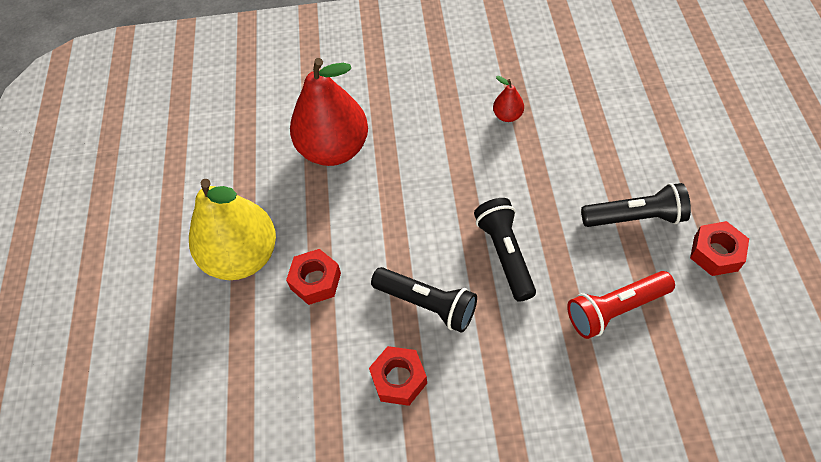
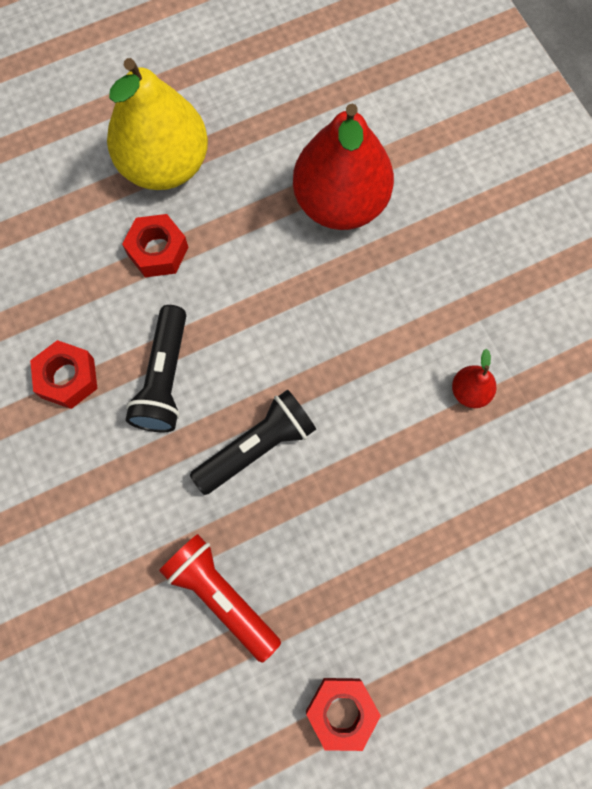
camera: 65 degrees right, 15 degrees up
black flashlight [581,183,691,227] -> none

